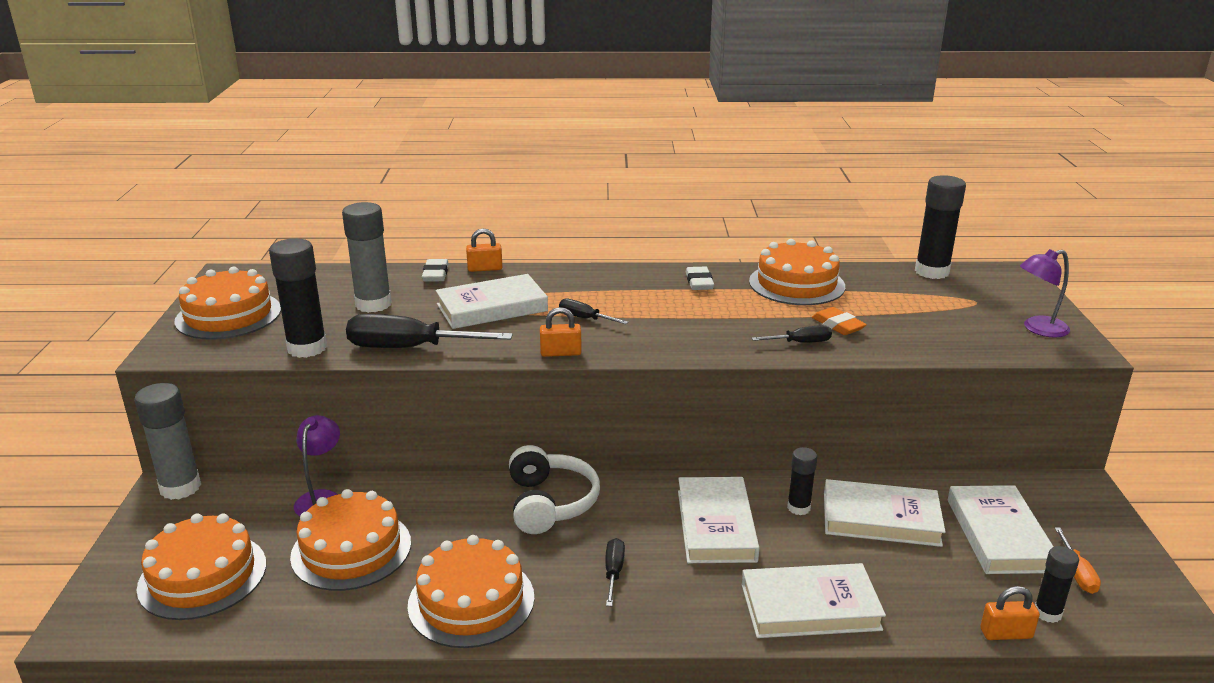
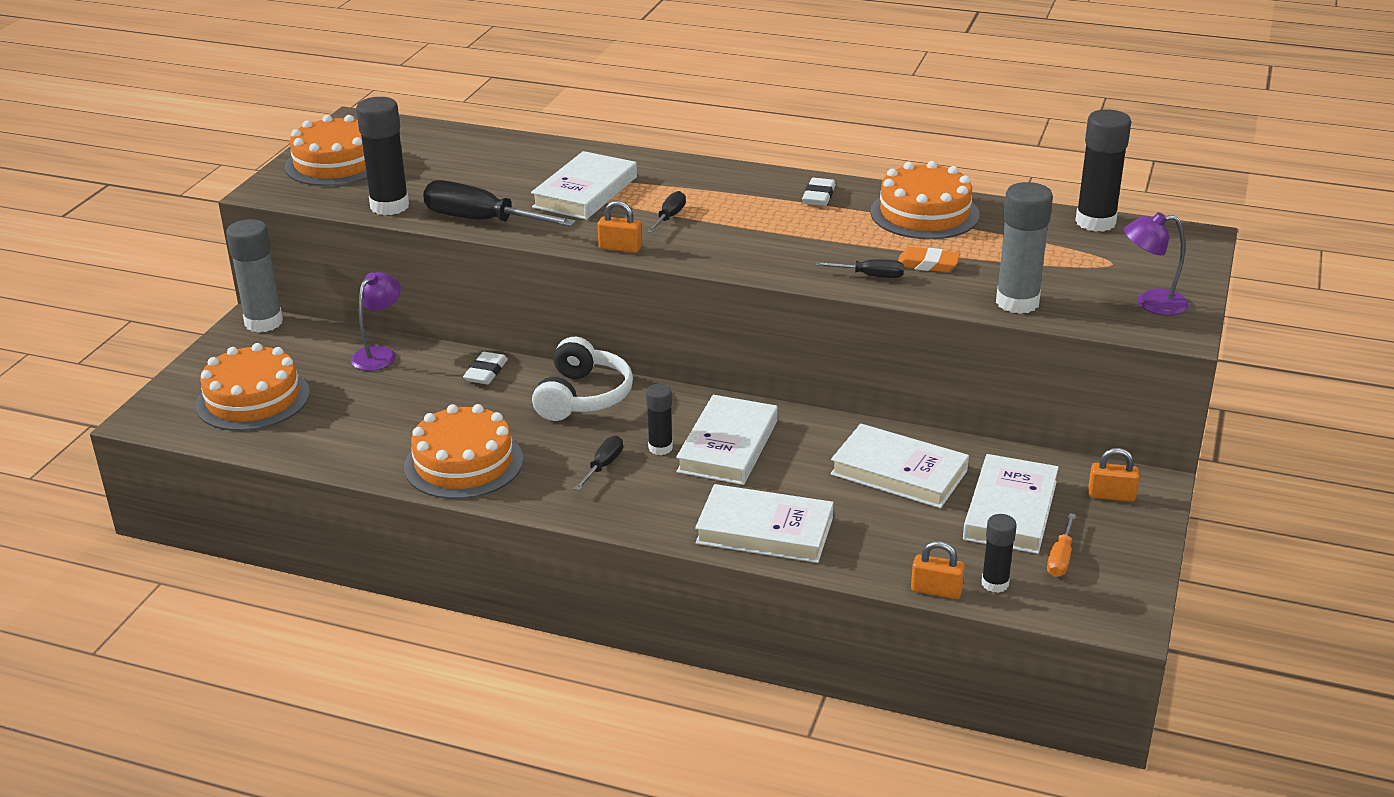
camera: 20 degrees right, 5 degrees up
orange cake [290,489,411,591] -> none
grey glue stick [342,202,392,313] -> grey glue stick moved to [996,182,1053,314]
white eraser [422,259,449,282] -> white eraser moved to [463,352,508,384]
white book [436,274,548,329] -> white book turned 60 degrees counterclockwise [531,151,637,220]
orange padlock [466,228,503,272] -> orange padlock moved to [1088,448,1139,502]
black screwdriver [559,299,628,324] -> black screwdriver turned 60 degrees clockwise [647,191,686,233]
black glue stick [787,447,817,515] -> black glue stick moved to [646,384,673,455]
orange eraser [812,307,867,335] -> orange eraser turned 60 degrees counterclockwise [898,247,960,272]

